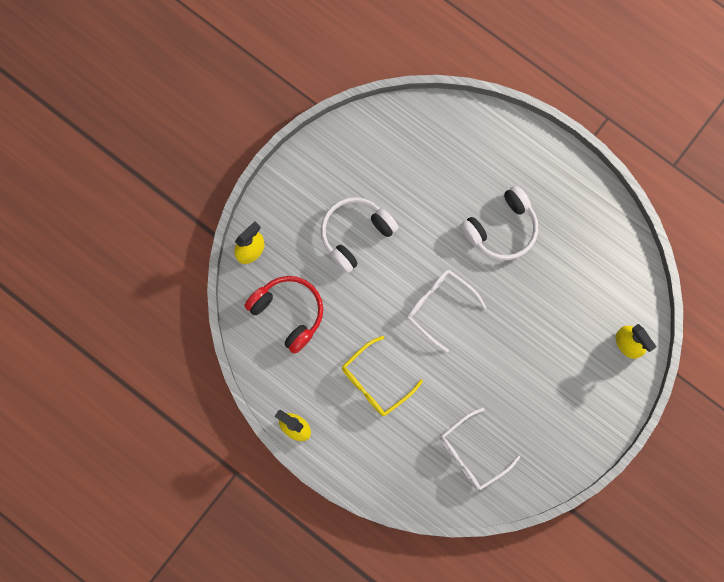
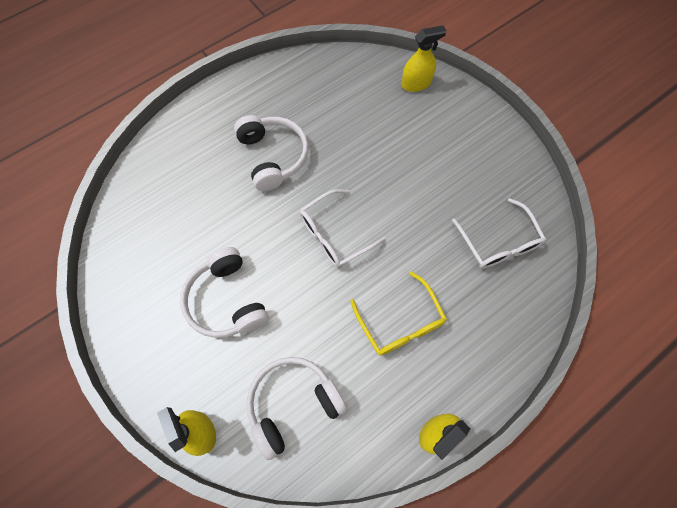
camera: 75 degrees left, 10 degrees down
red headphones [245,276,323,354] -> white headphones [246,357,347,460]

